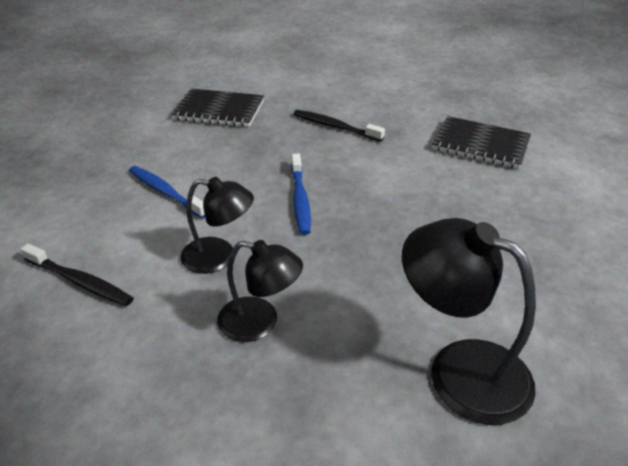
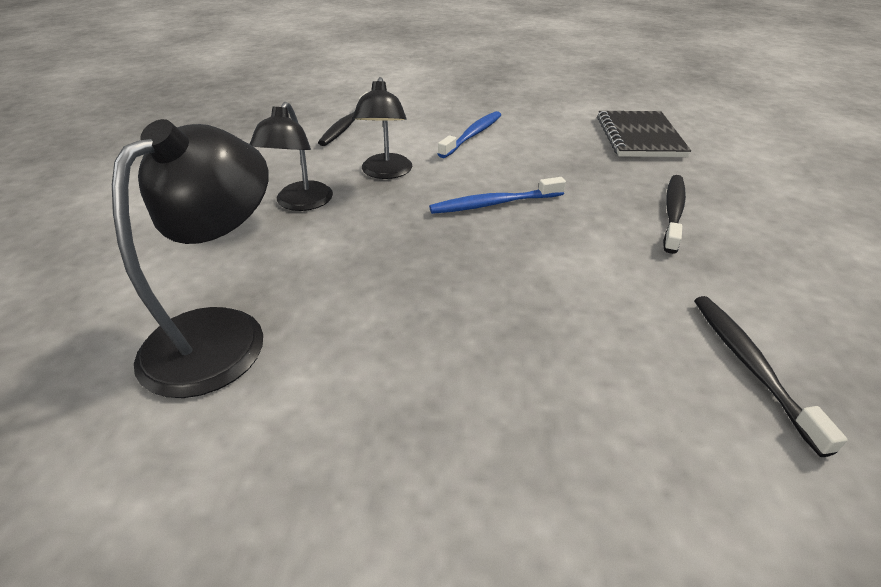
camera: 80 degrees right, 0 degrees up
black notebook [432,116,531,169] -> black toothbrush [694,296,848,457]

